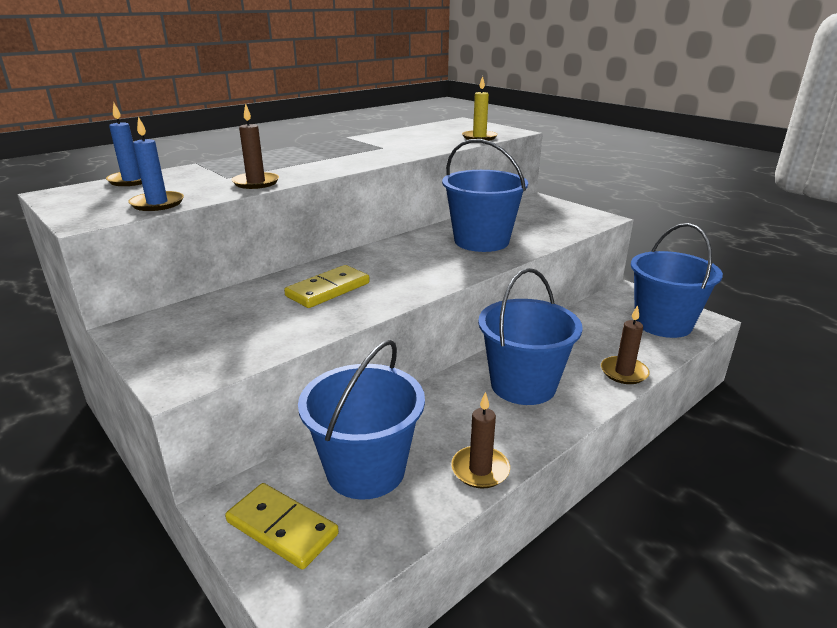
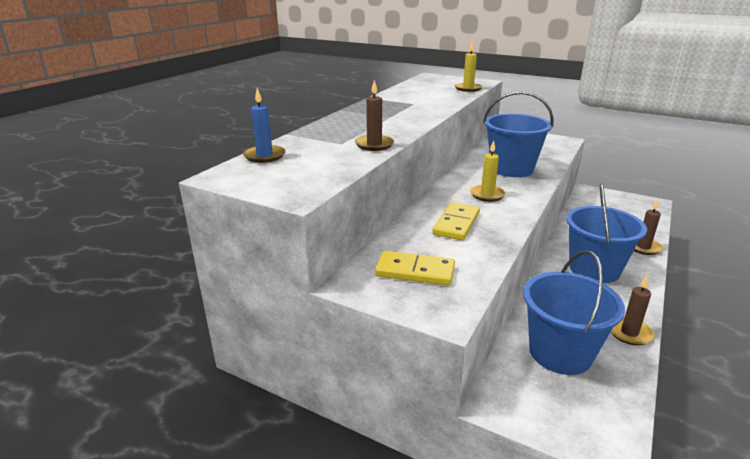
camera: 20 degrees left, 0 degrees up
blue candle [128,116,184,211] -> none
yellow domino [225,483,339,570] -> yellow domino moved to [375,251,455,286]
blue bucket [631,223,723,338] -> none
none -> yellow candle [470,140,506,202]

